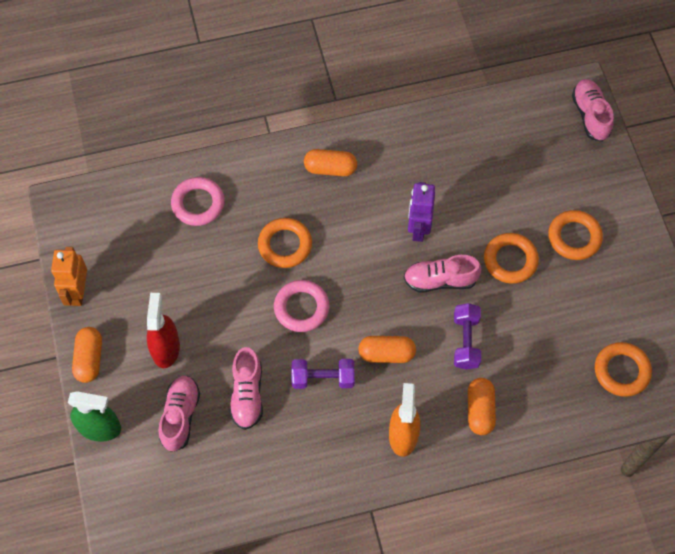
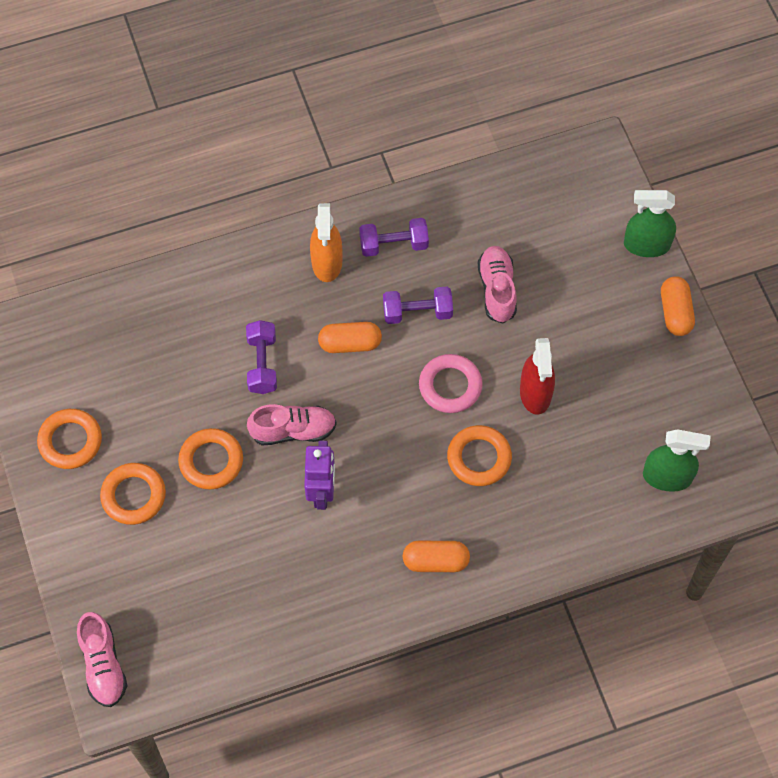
camera: 175 degrees right, 0 degrees up
orange robot [51,247,87,306] -> none
red spray bottle [147,293,180,368] -> red spray bottle moved to [520,338,555,415]
pink shoe [159,376,200,452] -> none
pink ring [171,177,225,226] -> none
orange capsule [468,378,496,435] -> none
orange ring [595,342,652,397] -> orange ring moved to [37,409,102,469]
none -> purple dumbbell [359,218,429,257]
none -> green spray bottle [643,429,711,492]

